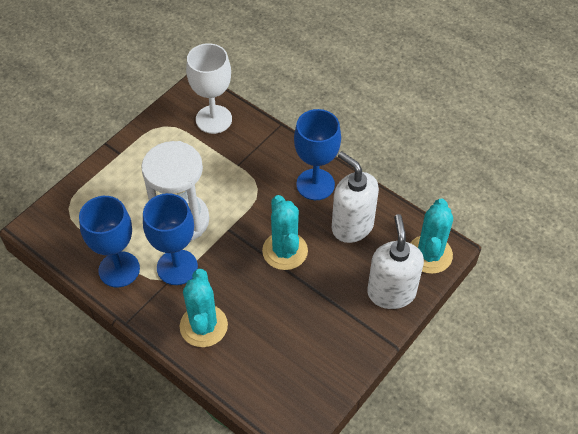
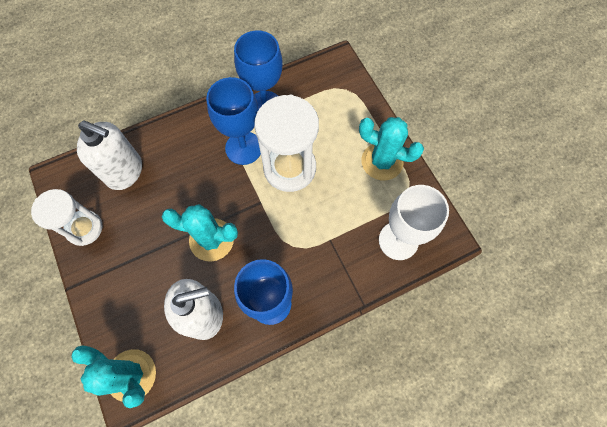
camera: 115 degrees right, 15 degrees up
turquoise cactus [180,269,228,347] -> turquoise cactus moved to [359,117,424,180]
white soap dispenser [367,214,424,309] -> white soap dispenser moved to [77,121,142,190]
none -> white hourglass [31,189,102,246]

